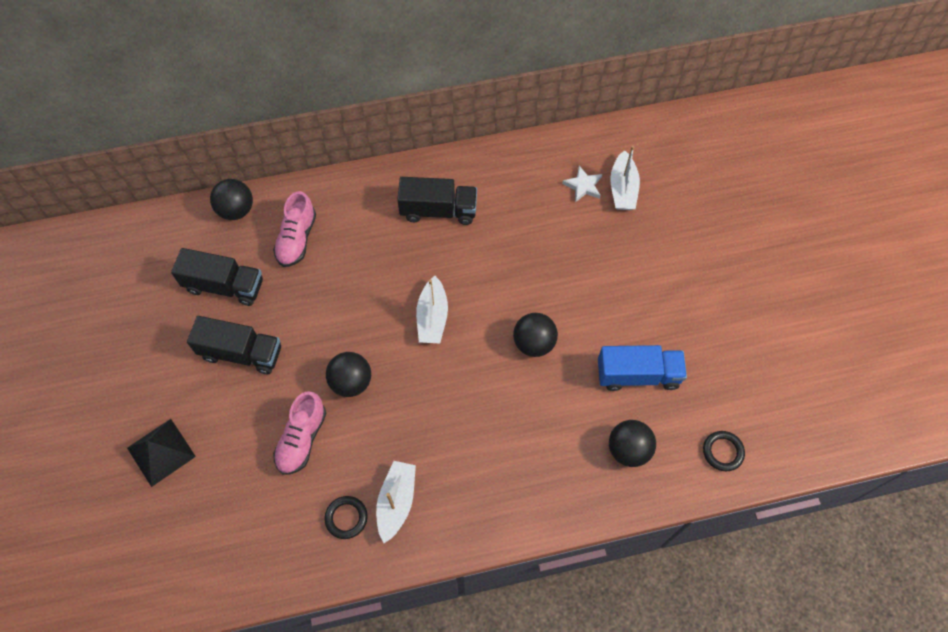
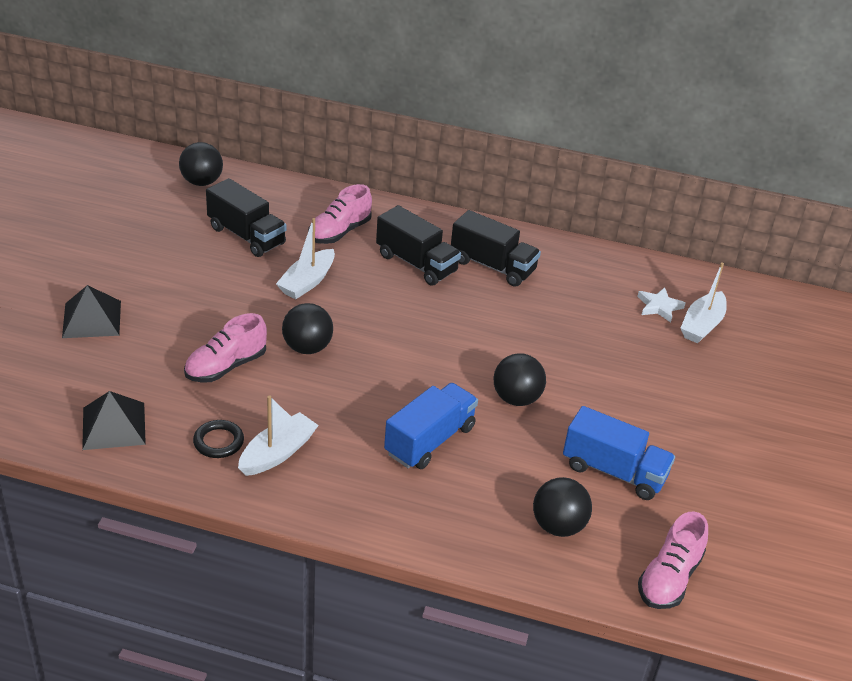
camera: 25 degrees right, 25 degrees down
black truck [187,316,281,374] -> black truck moved to [376,205,461,286]
black ball [210,179,253,220] -> black ball moved to [179,142,223,186]
white boat [416,276,448,343] -> white boat moved to [276,218,335,299]
black ring [703,431,745,471] -> pink shoe [638,512,708,609]
none -> black pyramid [82,391,146,450]
none -> blue truck [384,383,478,469]

